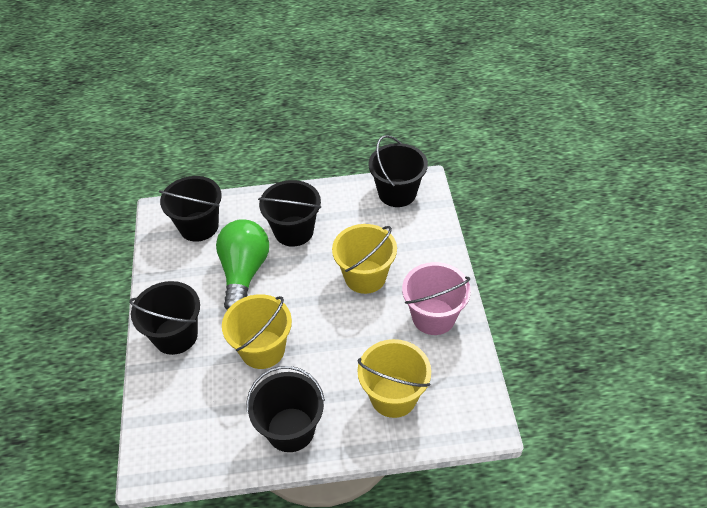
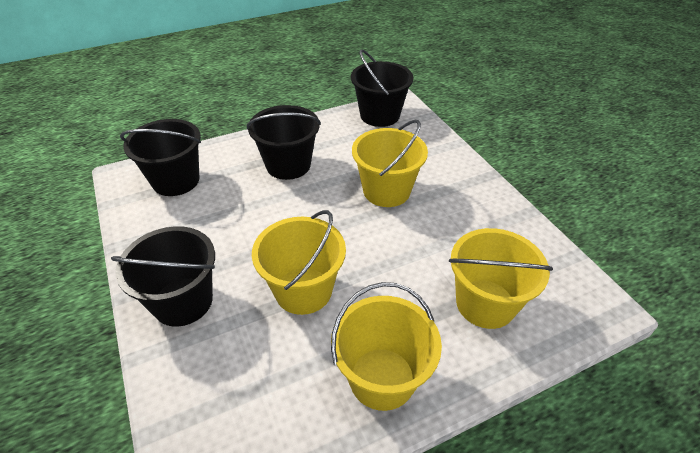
camera: 20 degrees left, 5 degrees down
green light bulb [216,219,269,310] -> none
black bucket [247,366,325,452] -> yellow bucket [331,282,442,411]
pink bucket [402,262,471,335] -> none

